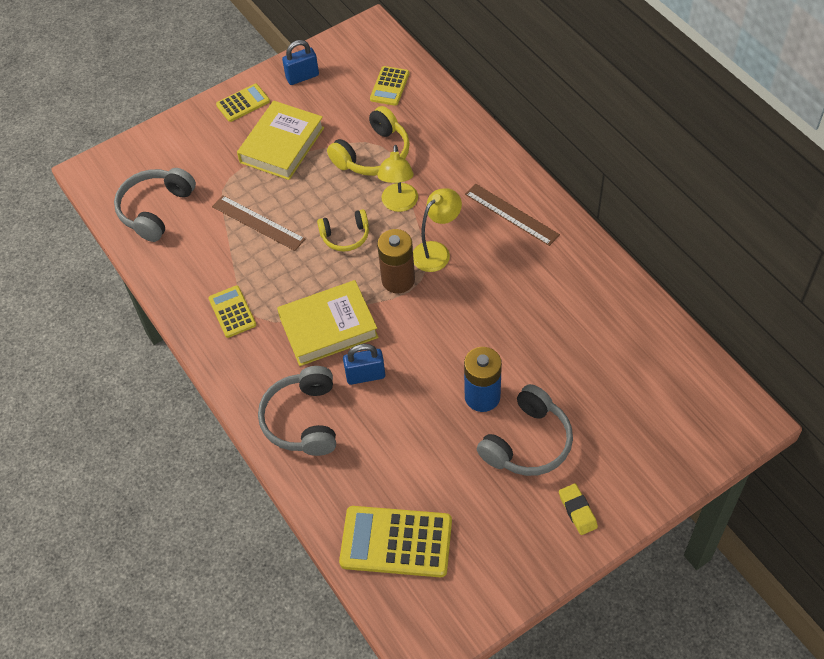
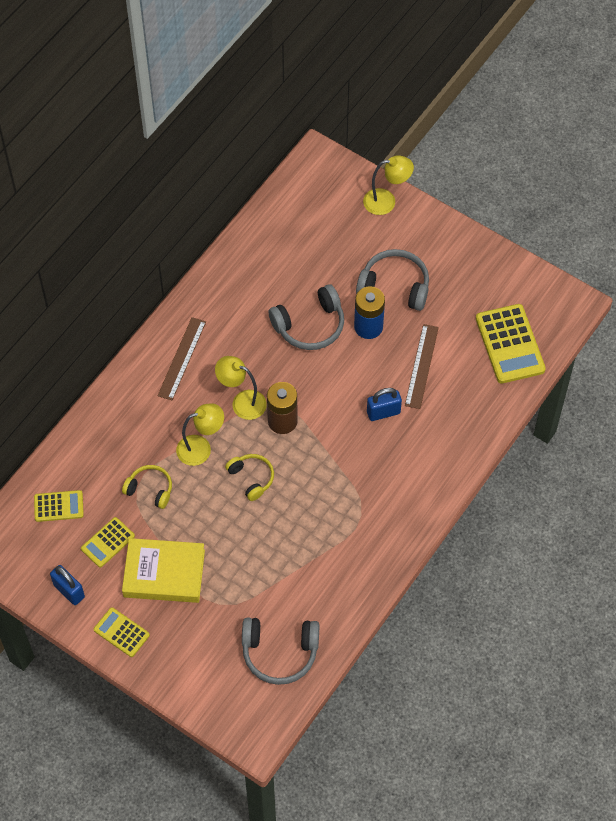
camera: 115 degrees left, 5 degrees up
yellow calculator [209,285,256,338] -> yellow calculator moved to [81,517,135,568]
brown ruler [212,195,305,251] -> brown ruler moved to [405,324,439,409]
grey headphones [258,366,336,456] -> grey headphones moved to [268,284,344,350]
yellow book [277,280,379,366] -> none
yellow headphones [327,106,410,176] -> yellow headphones [122,465,172,509], size x0.63
blue padlock [343,344,385,385] -> blue padlock turned 75 degrees counterclockwise [367,388,402,421]
yellow eraser [559,484,598,535] -> none
none -> yellow lamp [363,156,414,215]

